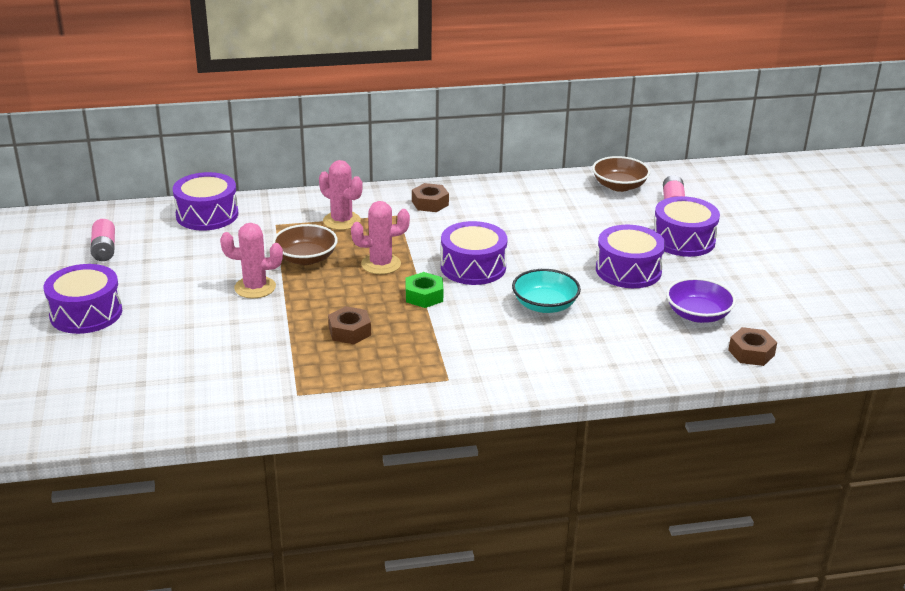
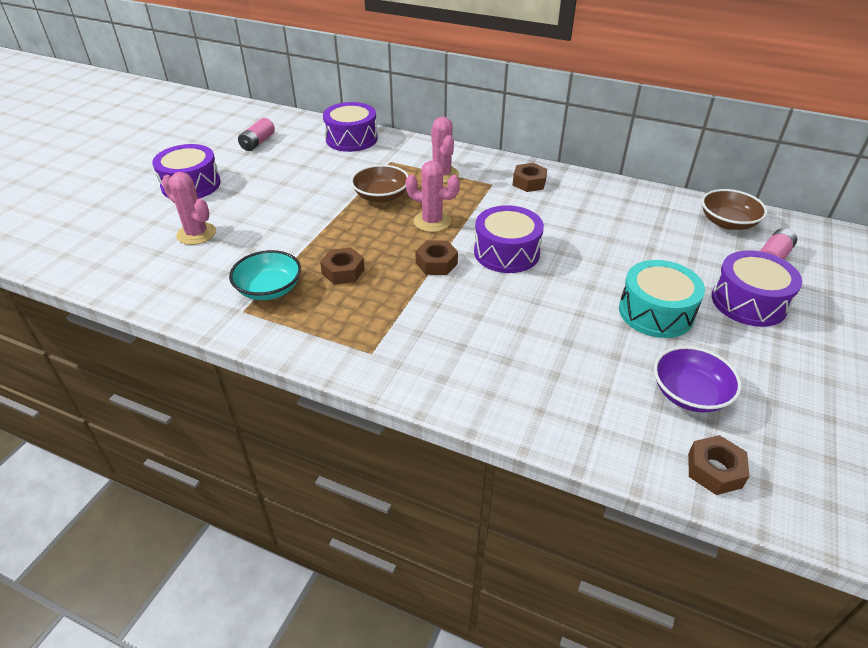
camera: 35 degrees right, 10 degrees up
pink cactus [220,223,283,298] -> pink cactus moved to [162,172,216,245]
green nut [406,272,443,308] -> brown nut [415,240,458,275]
turquoise bowl [512,269,581,313] -> turquoise bowl moved to [229,250,301,300]
purple drum [596,225,665,288] -> turquoise drum [619,260,705,338]

